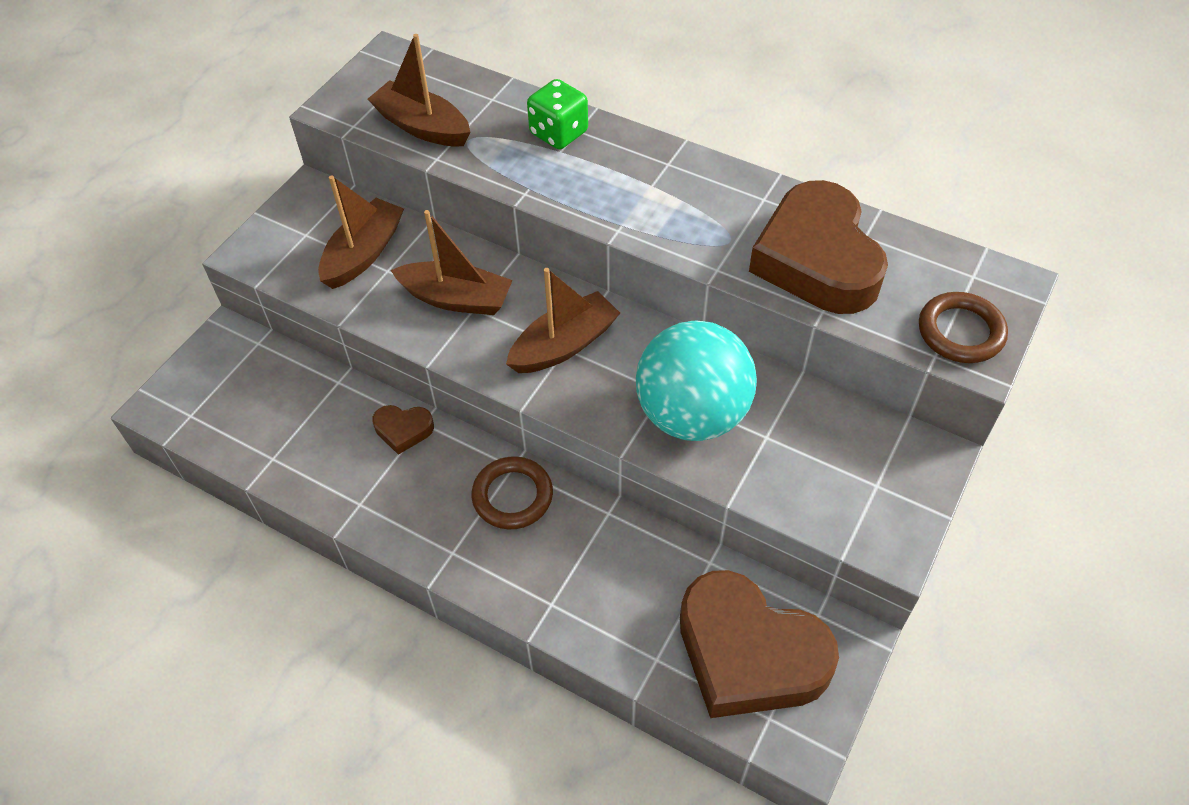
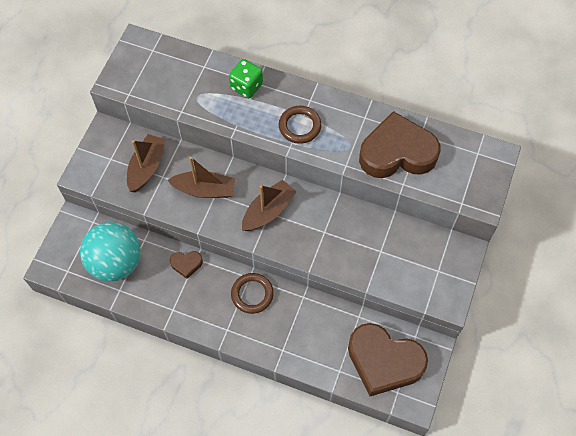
camera: 10 degrees left, 10 degrees up
brown boat [368,34,470,147] -> none
turquoise ball [636,321,757,441] -> turquoise ball moved to [80,222,141,282]
brown heart [749,180,888,314] -> brown heart turned 105 degrees clockwise [359,111,440,178]
brown ring [919,292,1008,363] -> brown ring moved to [279,106,321,144]

